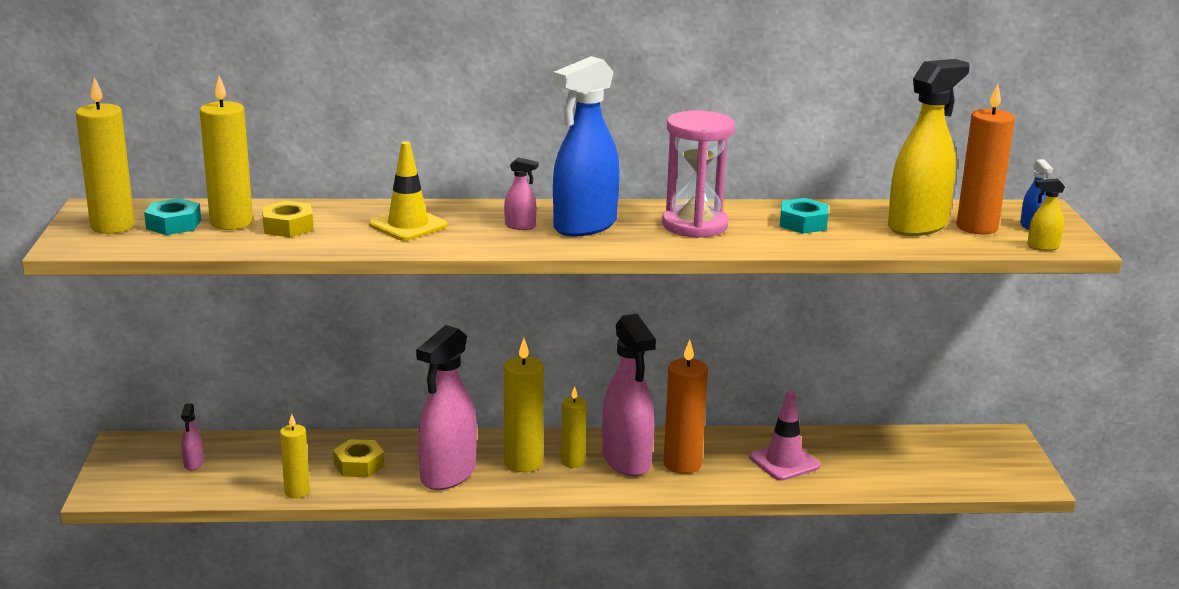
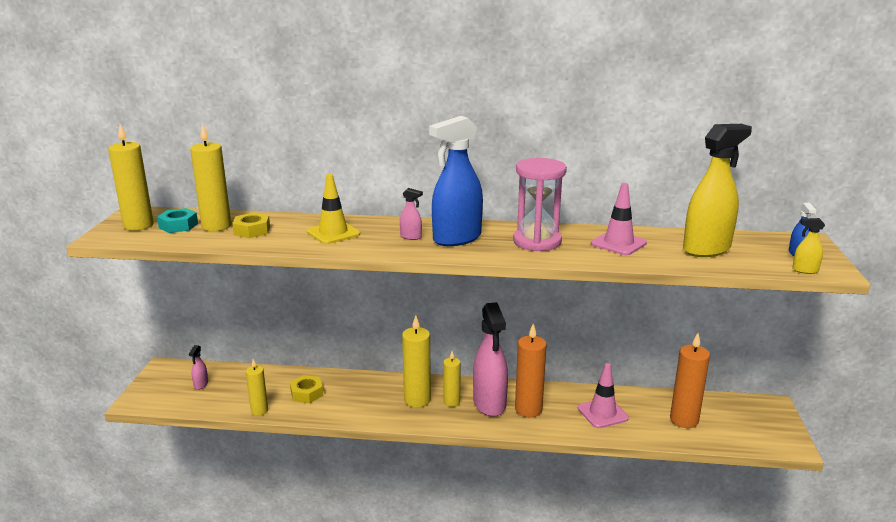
camera: 10 degrees right, 0 degrees up
pink spray bottle [416,325,477,490] -> none
turquoise nut [780,198,828,234] -> pink traffic cone [591,183,647,255]
orange candle [956,84,1015,234] -> orange candle moved to [670,333,710,428]

